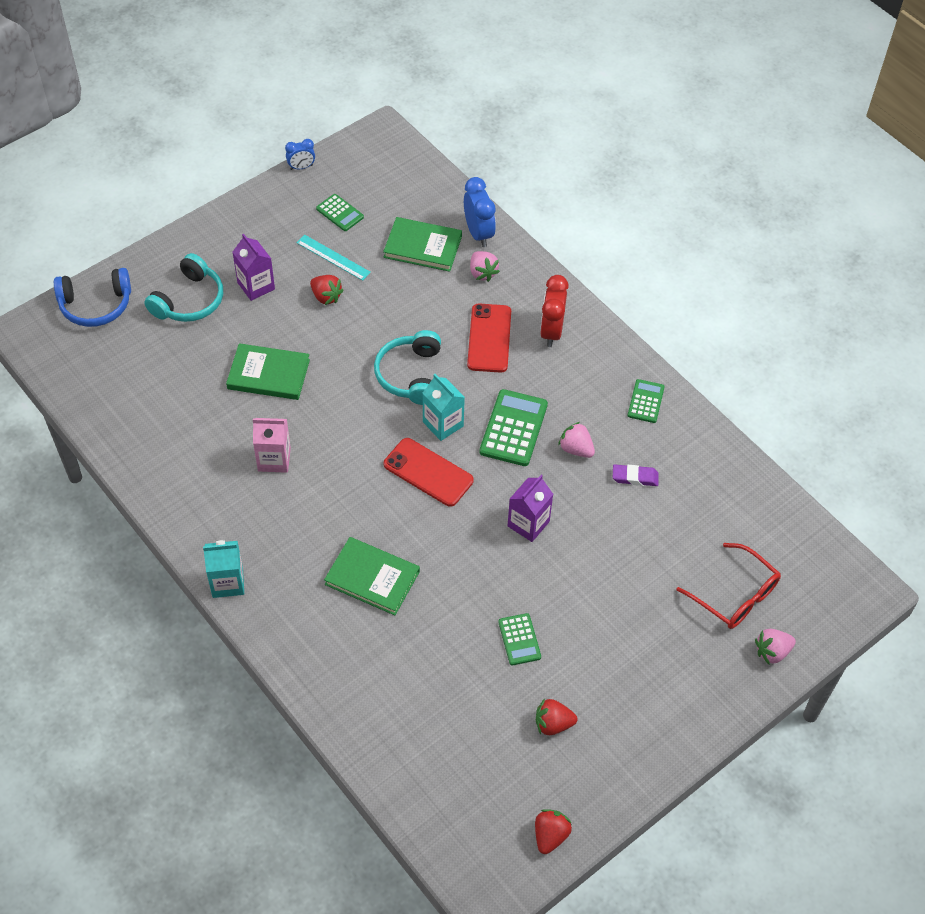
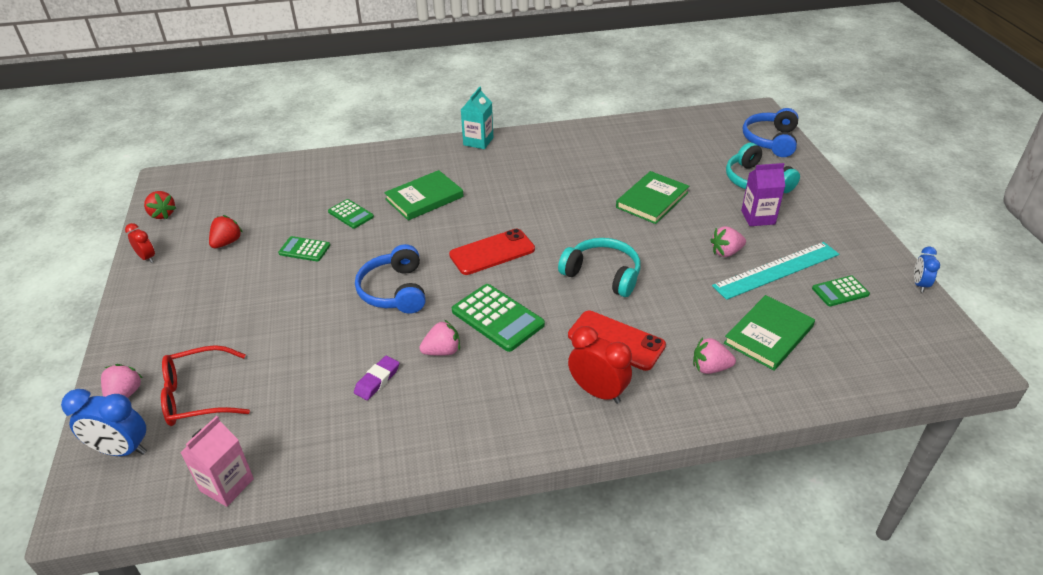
camera: 120 degrees right, 15 degrees down
pink carton [253,418,291,473] -> pink carton moved to [180,416,254,507]
turquoise ruler [297,235,371,281] -> turquoise ruler [712,242,839,300], size x1.63
red strawberry [310,275,344,305] -> pink strawberry [710,226,746,257]
turquoise carton [423,374,465,441] -> none
blue clock [464,177,496,247] -> blue clock moved to [61,389,147,456]
purple carton [507,475,553,542] -> blue headphones [355,244,426,314]
green calculator [628,379,665,423] -> green calculator moved to [328,199,374,229]
none -> red clock [125,223,155,263]

